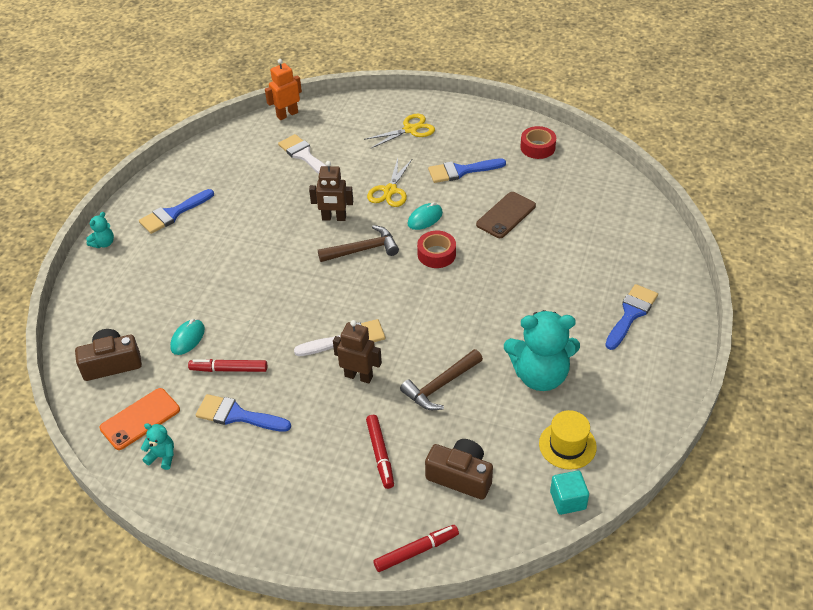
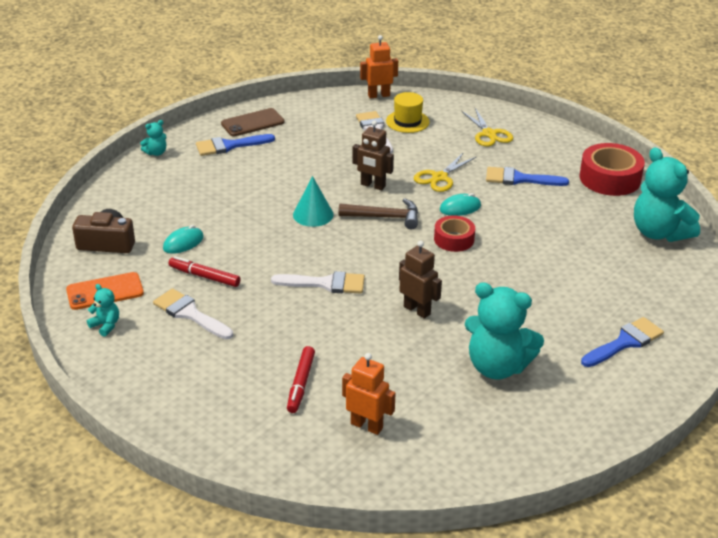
camera: 20 degrees right, 10 degrees down
blue brush [196,394,291,432] -> white brush [153,288,233,339]
brown robot [333,320,382,384] -> brown robot moved to [399,241,442,319]
yellow scissors [364,114,435,148] -> yellow scissors turned 75 degrees clockwise [461,108,513,147]
red marker [373,525,459,572] -> none
brown hammer [400,349,483,410] -> none
brown camera [425,439,493,500] -> orange robot [342,353,396,435]
brown phone [476,192,536,238] -> brown phone moved to [221,108,284,136]
red tape [520,126,556,159] -> red tape [580,143,645,196], size x1.63
yellow hat [539,410,597,470] -> yellow hat moved to [386,92,430,133]
turquoise cube [550,470,589,515] -> none
none -> turquoise cone [293,176,334,227]
none -> turquoise teddy bear [634,147,700,242]

